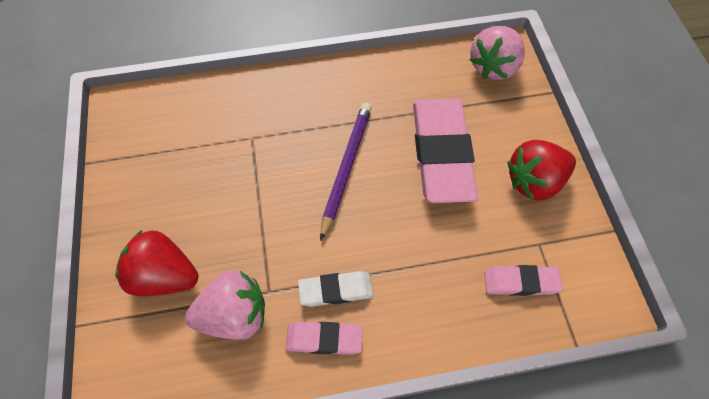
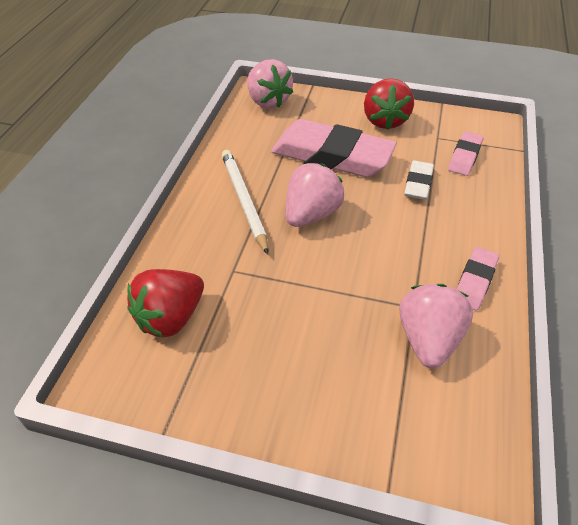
camera: 65 degrees left, 15 degrees down
red strawberry [115,230,198,296] -> red strawberry moved to [127,269,204,337]
white eraser [298,271,373,307] -> white eraser moved to [404,160,434,200]
purple pencil [320,103,372,241] -> pink strawberry [286,163,344,227]
none -> white pencil [222,150,268,255]

